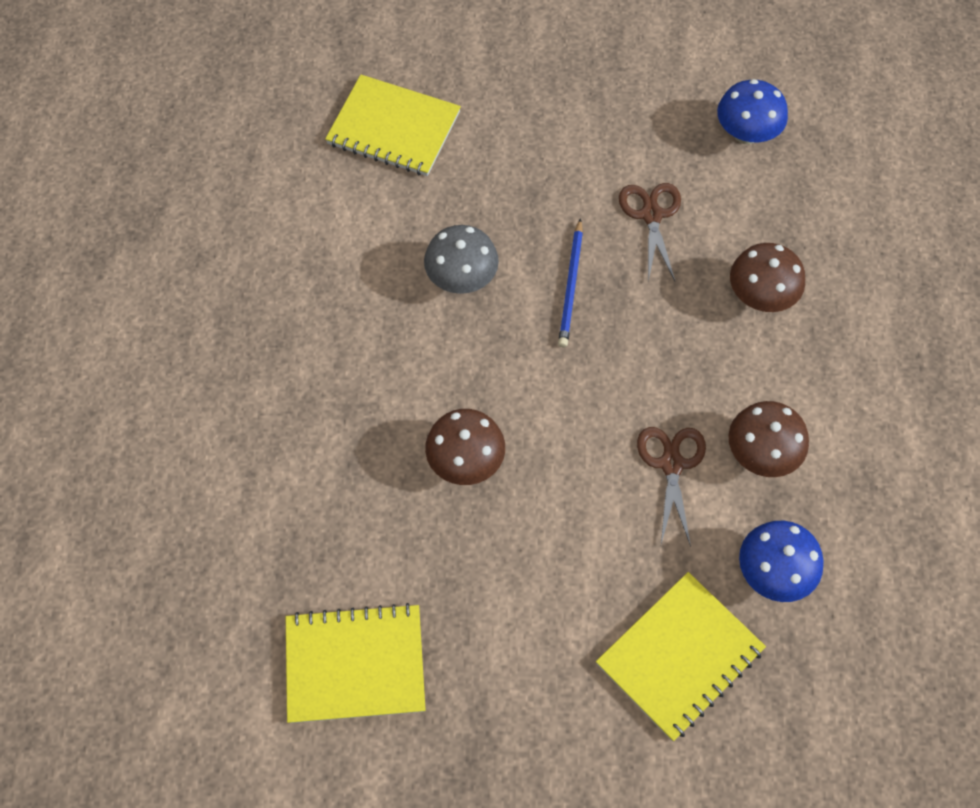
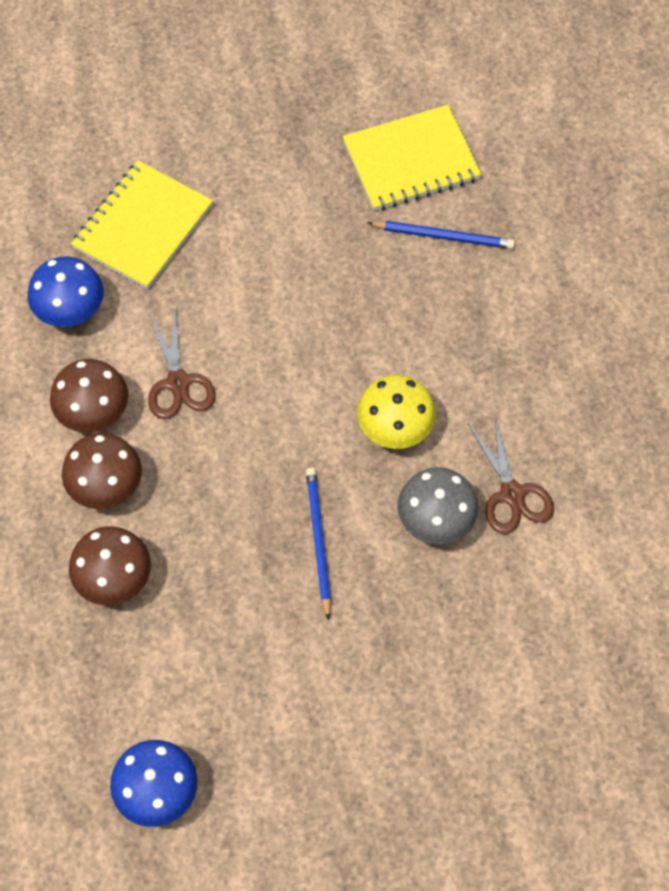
camera: 165 degrees right, 0 degrees up
yellow notebook [325,75,461,176] -> none
brown mushroom [425,409,505,485] -> brown mushroom moved to [62,433,142,509]
brown scissors [619,183,681,281] -> brown scissors moved to [468,416,554,534]
none -> yellow mushroom [357,375,436,449]
none -> blue pencil [368,221,515,249]

